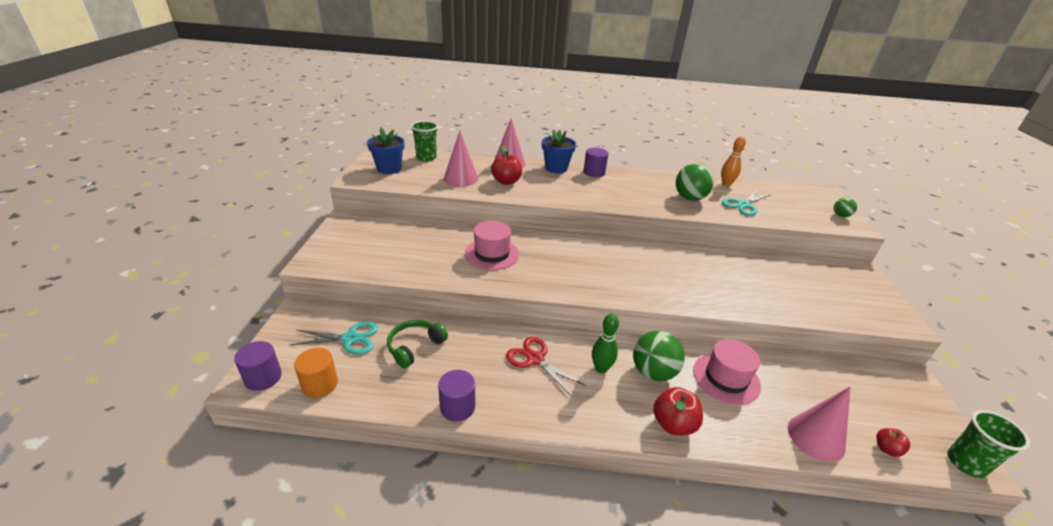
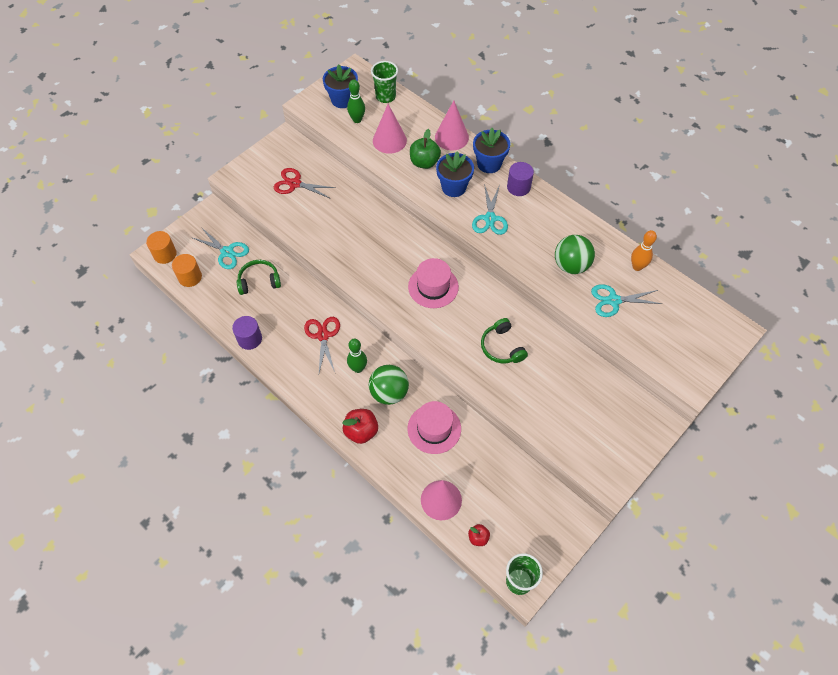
camera: 40 degrees right, 25 degrees up
purple cylinder [234,341,282,391] -> orange cylinder [146,231,177,264]
pink hat [465,221,519,270] -> pink hat moved to [408,258,459,308]
red apple [491,146,522,185] -> green apple [410,129,441,169]
green ball [834,197,857,217] -> none
none -> red scissors [274,168,335,199]
none -> green bowling pin [347,79,365,123]
none -> blue flower pot [436,151,474,197]
none -> turquoise scissors [472,184,508,235]
none -> green headphones [481,318,528,363]

